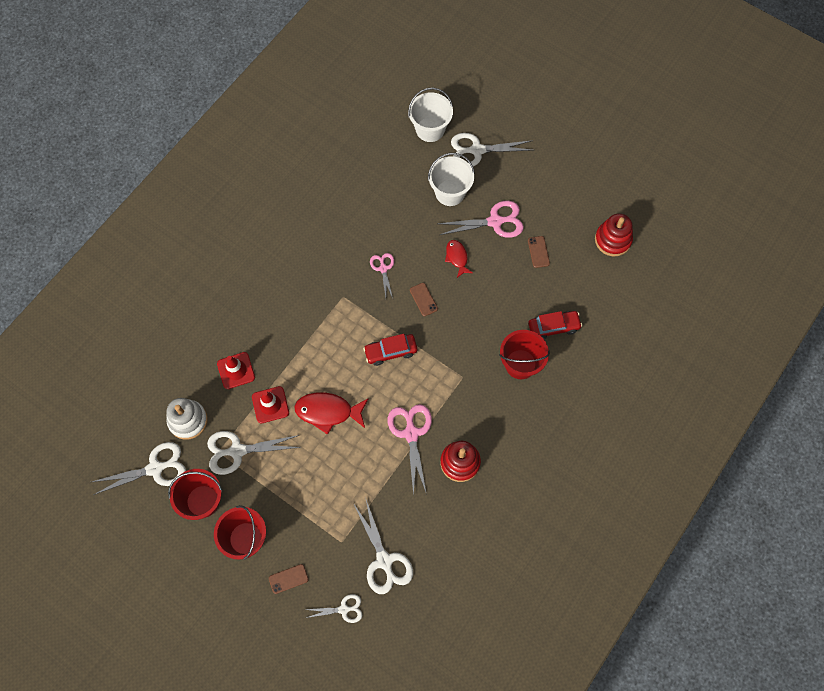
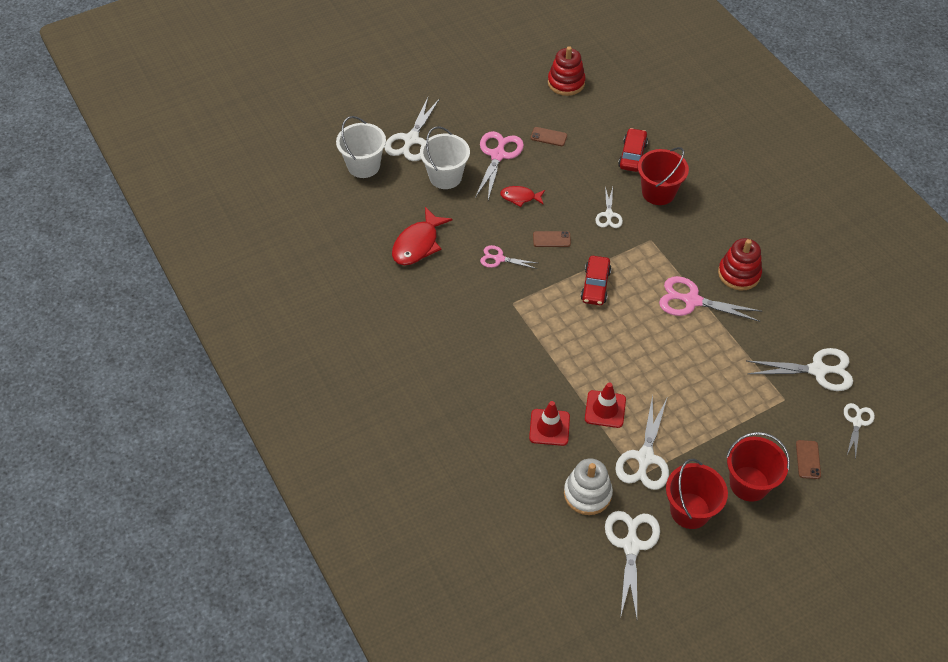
camera: 65 degrees left, 15 degrees down
red fish [294,392,368,435] -> red fish moved to [392,207,453,265]
none -> white scissors [595,186,623,228]

